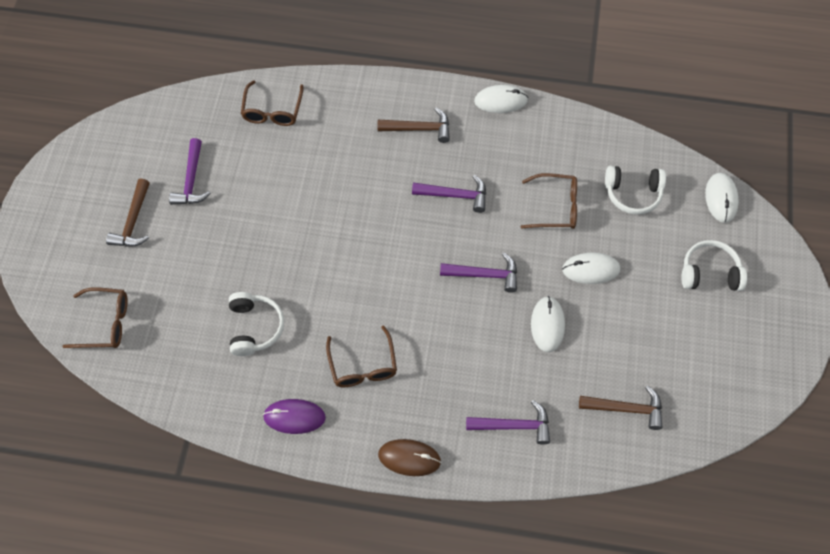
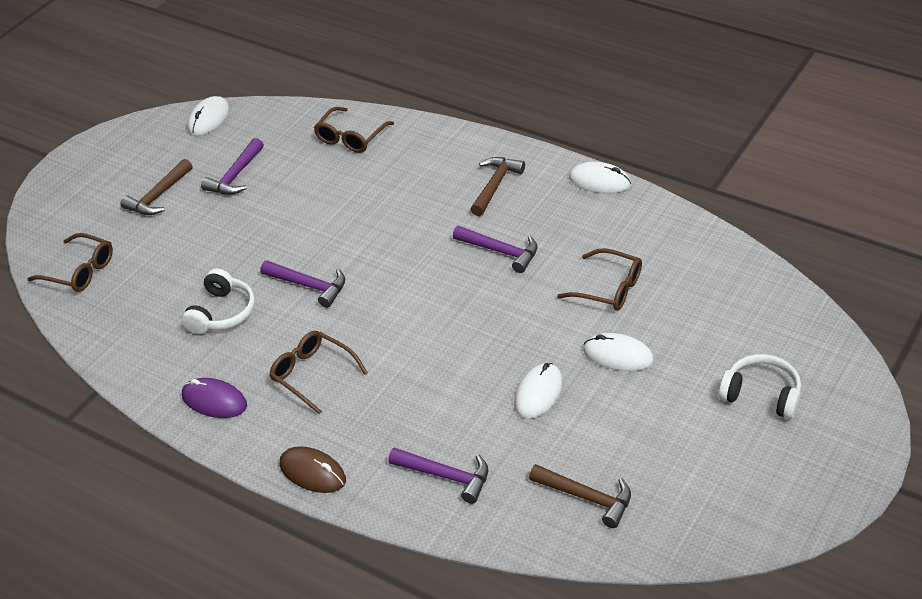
camera: 25 degrees right, 20 degrees down
brown glasses [326,325,397,387] -> brown glasses turned 120 degrees clockwise [269,331,368,415]
brown hammer [377,108,450,143] -> brown hammer turned 90 degrees counterclockwise [471,157,525,216]
purple hammer [440,253,517,293] -> purple hammer moved to [261,260,345,308]
white headphones [605,166,666,215] -> none
white mouse [705,173,739,223] -> white mouse moved to [187,96,229,136]

